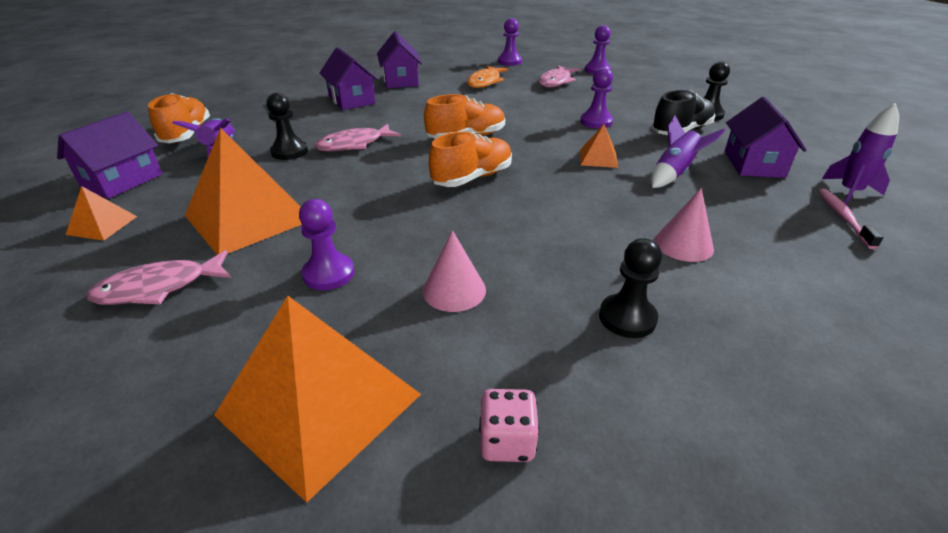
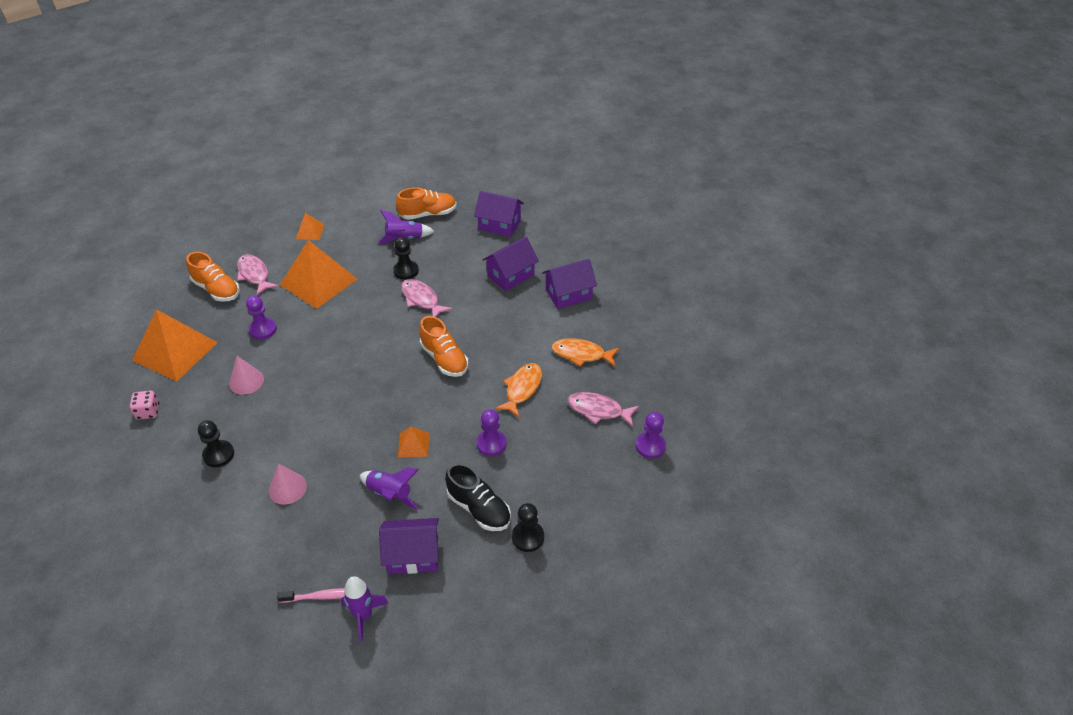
camera: 80 degrees right, 10 degrees up
purple house [57,111,162,199] -> purple house moved to [474,191,524,237]
orange shoe [429,131,512,187] -> orange shoe moved to [186,252,240,302]
purple pawn [498,18,522,66] -> none
none -> orange fish [495,363,542,417]

